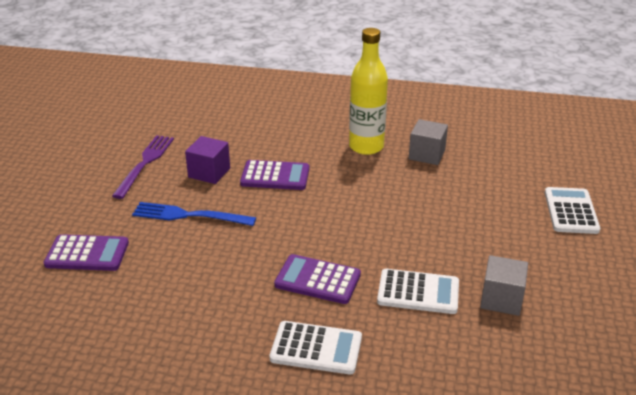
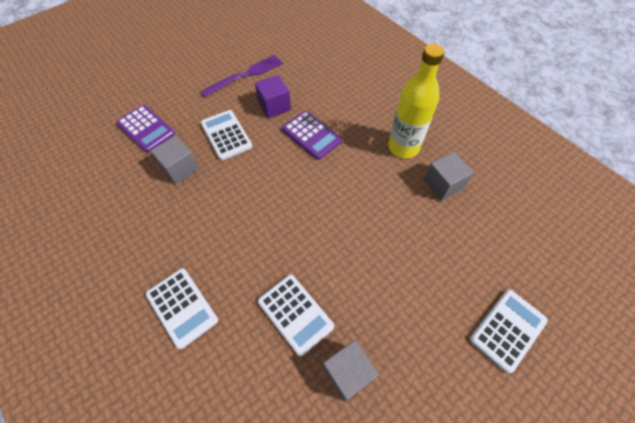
camera: 40 degrees right, 25 degrees up
blue fork [132,202,256,226] -> white calculator [201,110,252,160]
purple calculator [274,254,361,304] -> none
none -> grey cube [150,135,199,185]

